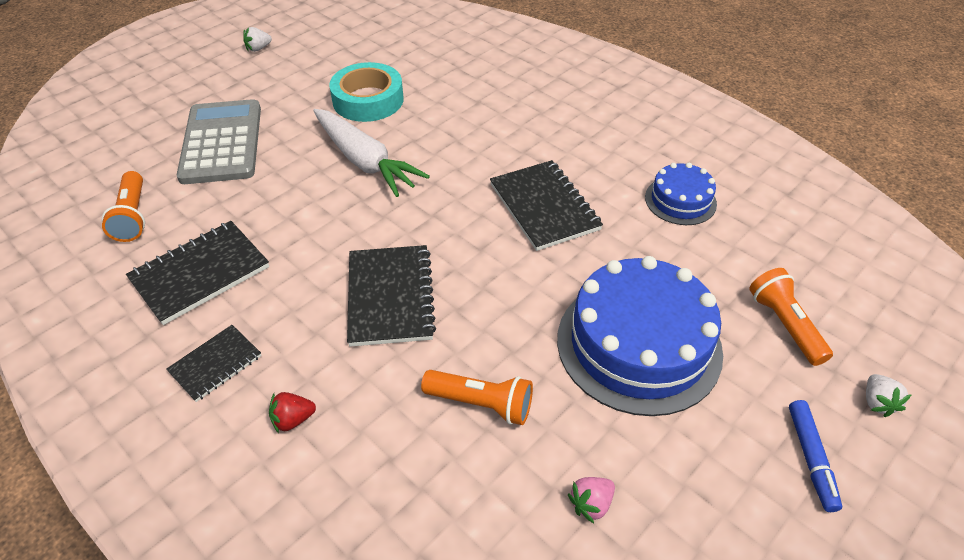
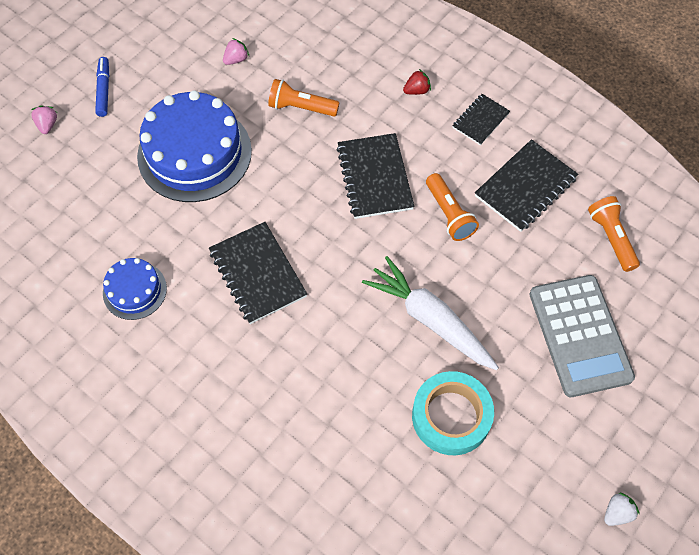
camera: 175 degrees right, 15 degrees up
orange flashlight [749,268,833,366] -> orange flashlight moved to [426,173,479,241]
white strawberry [866,374,912,417] -> pink strawberry [31,106,57,134]

